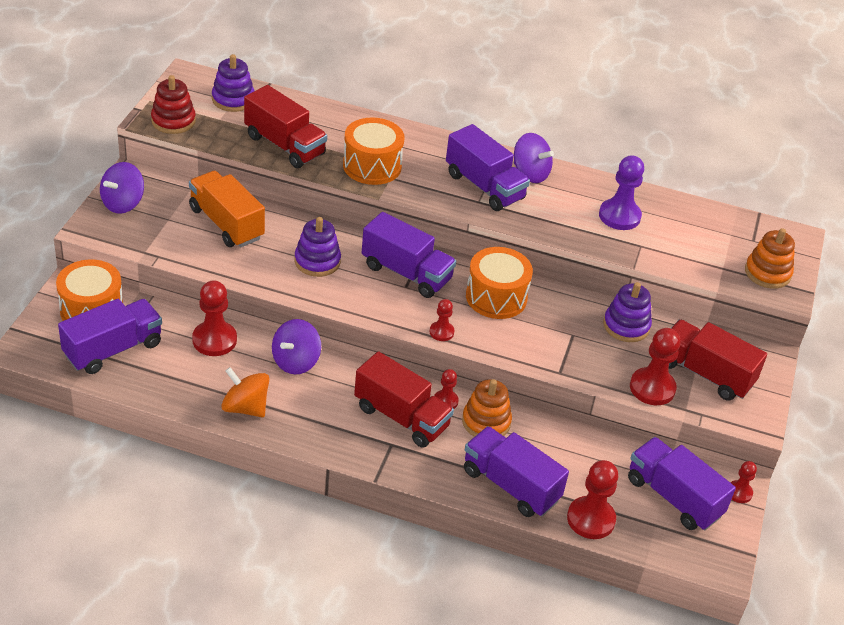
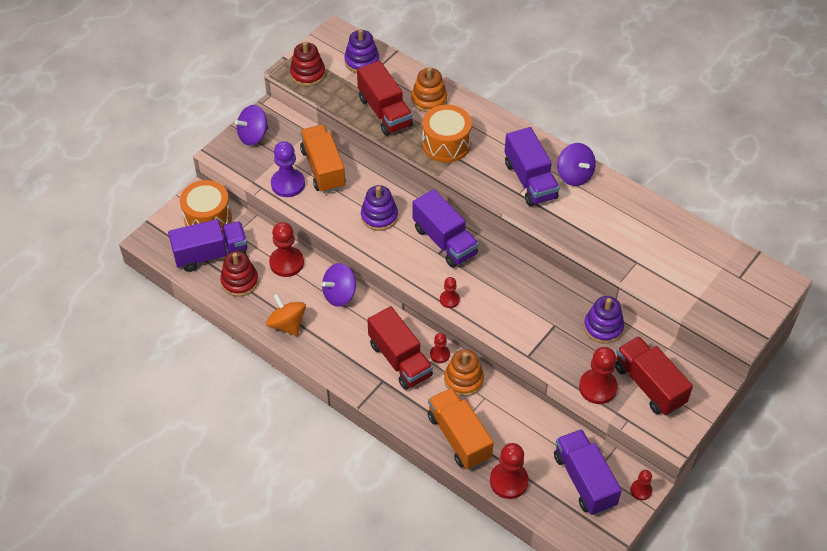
camera: 25 degrees right, 10 degrees up
purple truck [464,426,569,517] -> orange truck [427,388,494,470]
orange drum [466,247,533,319] -> none
purple pawn [599,155,644,230] -> purple pawn moved to [271,141,305,197]
orange stacking toy [745,228,795,289] -> orange stacking toy moved to [411,67,447,112]
none -> red stacking toy [220,251,259,297]

